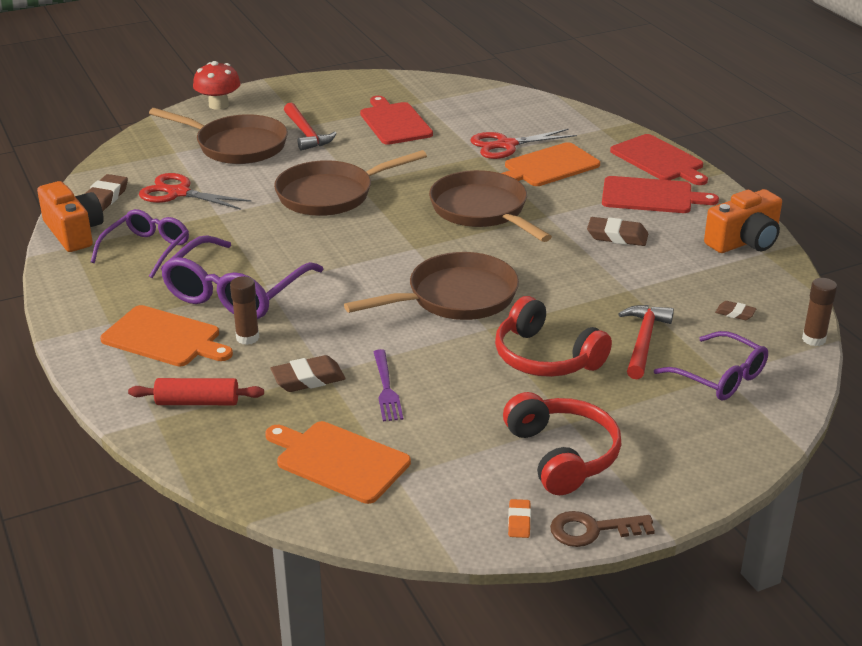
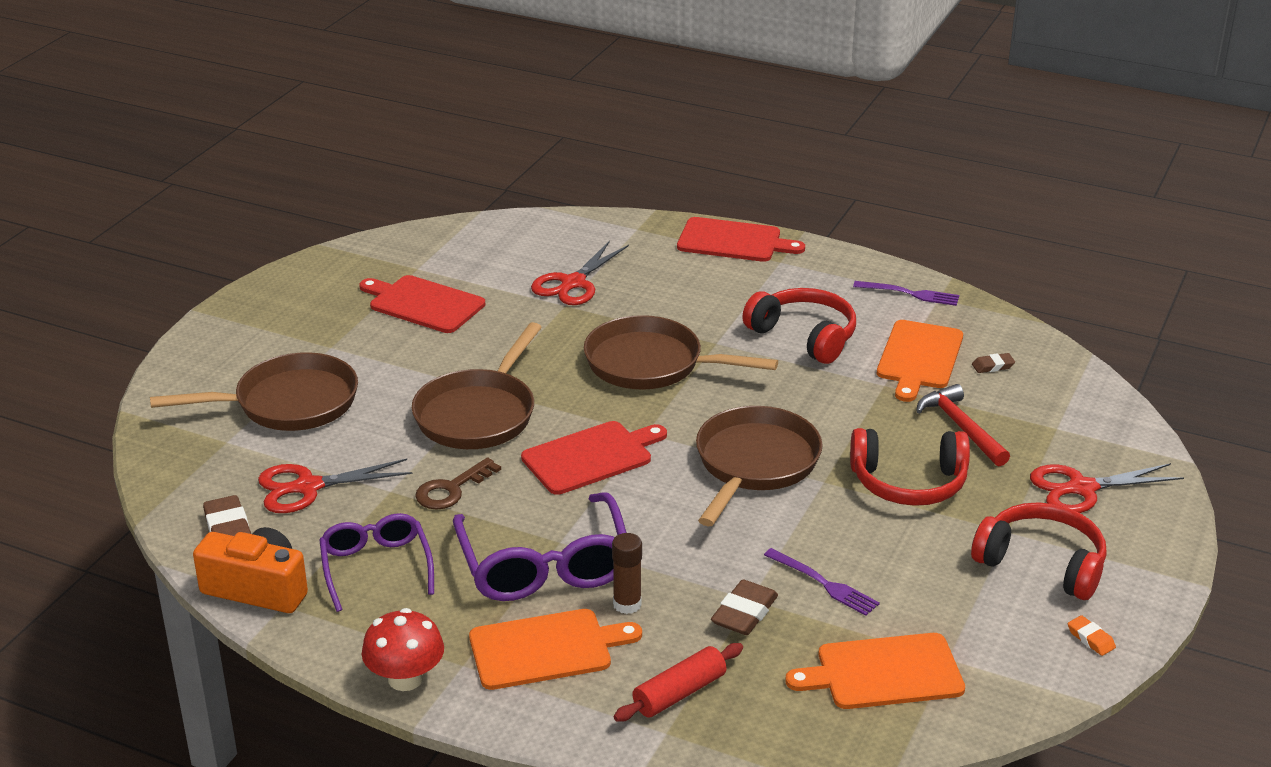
camera: 40 degrees left, 0 degrees up
red mushroom [193,61,241,110] -> red mushroom moved to [362,608,444,691]
red hammer [284,103,337,151] -> none
orange cutting board [501,142,600,186] -> orange cutting board moved to [877,320,963,402]
brown key [550,511,655,547] -> brown key moved to [415,457,501,510]
brown eraser [587,217,648,246] -> red headphones [742,288,856,364]
red cutting board [602,176,719,213] -> red cutting board moved to [521,421,667,495]
purple glasses [654,331,768,400] -> none
orange camera [704,189,782,253] -> purple fork [853,281,959,306]
brown glue stick [802,278,837,346] -> none
none -> red scissors [1030,463,1184,513]

